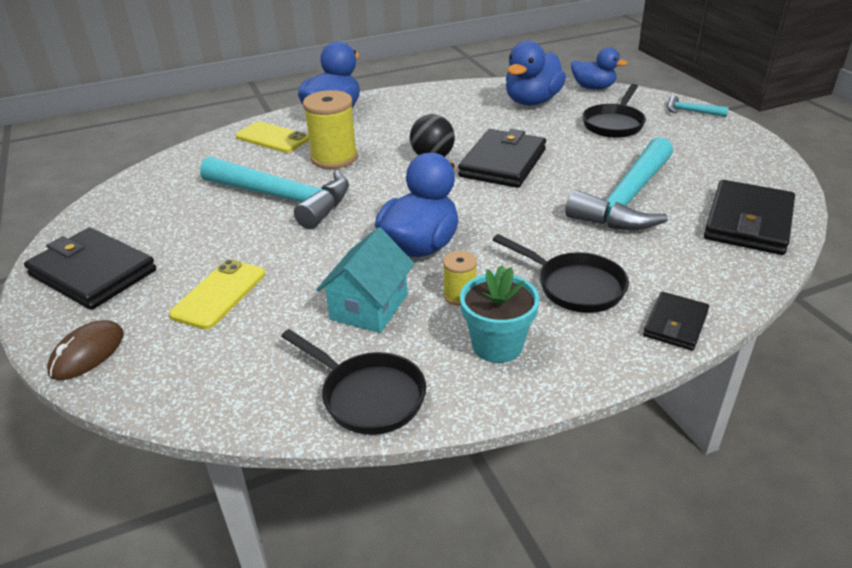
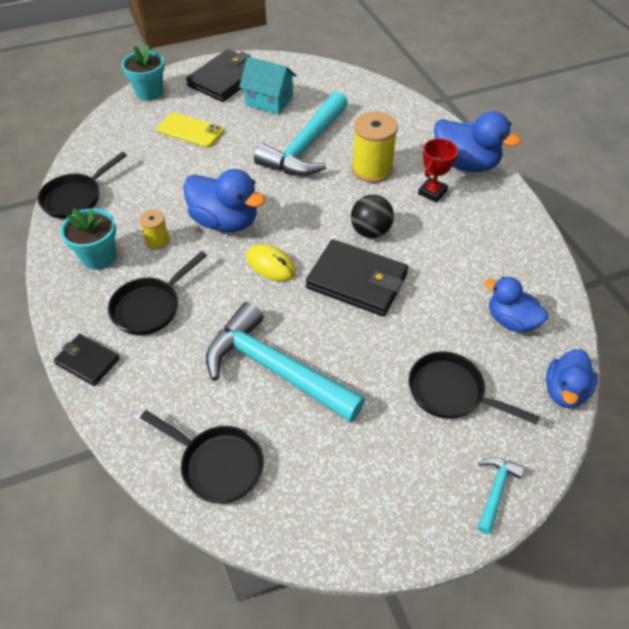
camera: 90 degrees right, 15 degrees up
brown mouse [47,320,124,380] -> turquoise flower pot [122,45,165,101]
yellow phone [236,121,309,153] -> none
turquoise house [316,227,414,333] -> turquoise house moved to [239,57,297,114]
blue duck [506,41,566,106] -> blue duck [485,276,548,333], size x0.66
black wallet [704,180,795,255] -> black pan [140,410,264,504]
none -> yellow mouse [246,244,296,281]
none -> red trophy [418,138,458,202]

